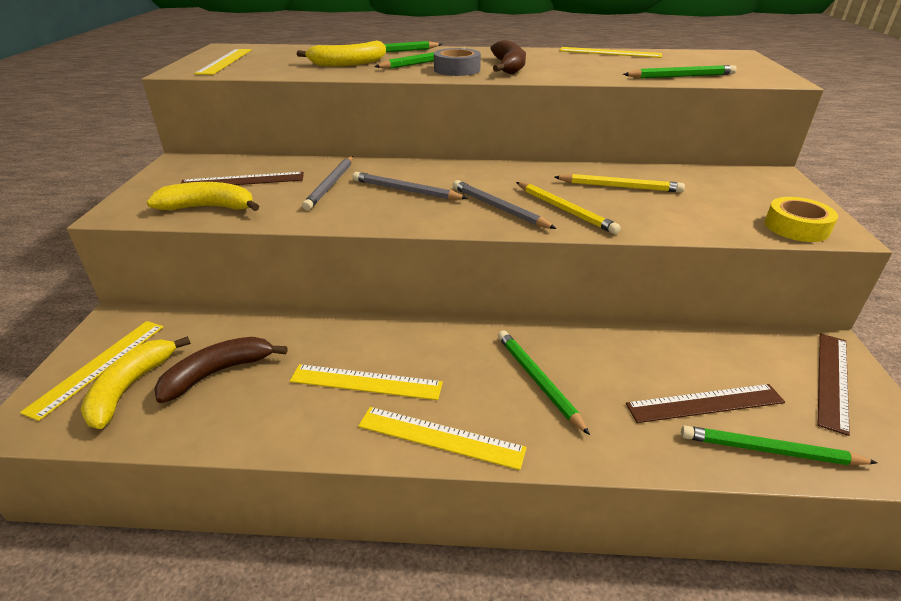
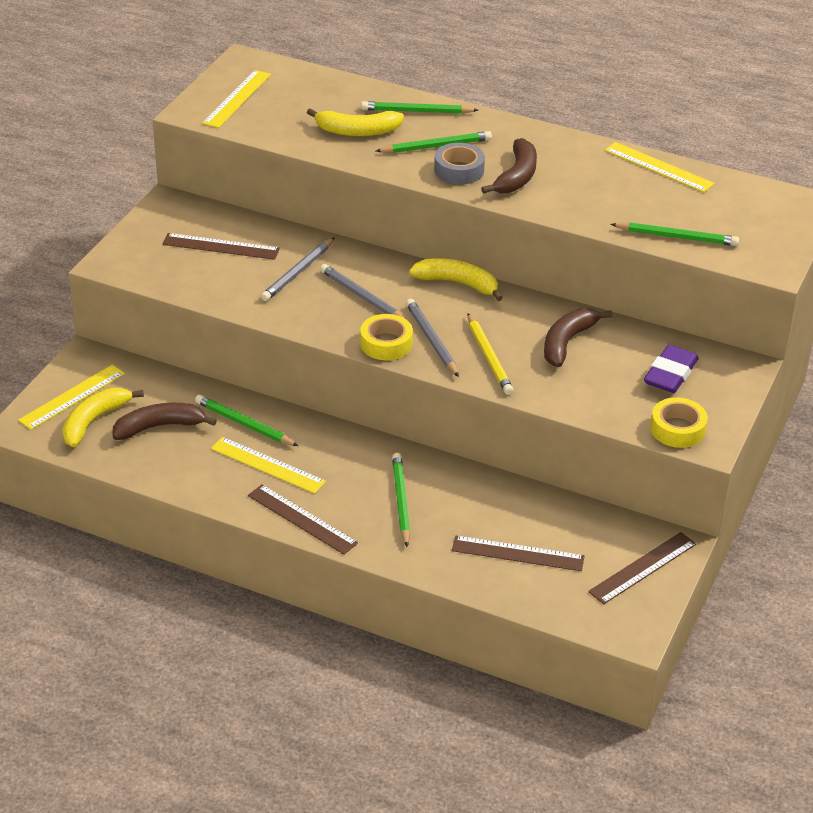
camera: 20 degrees right, 5 degrees up
yellow banana [147,182,259,211] -> yellow banana moved to [409,258,503,301]
yellow ruler [358,407,527,470] -> brown ruler [248,484,358,555]
yellow pencil [554,174,685,192] -> brown banana [544,308,613,367]
green pencil [681,426,877,465] -> green pencil moved to [195,395,298,446]
none -> yellow tape [360,314,413,360]
none -> purple eraser [644,345,699,393]

